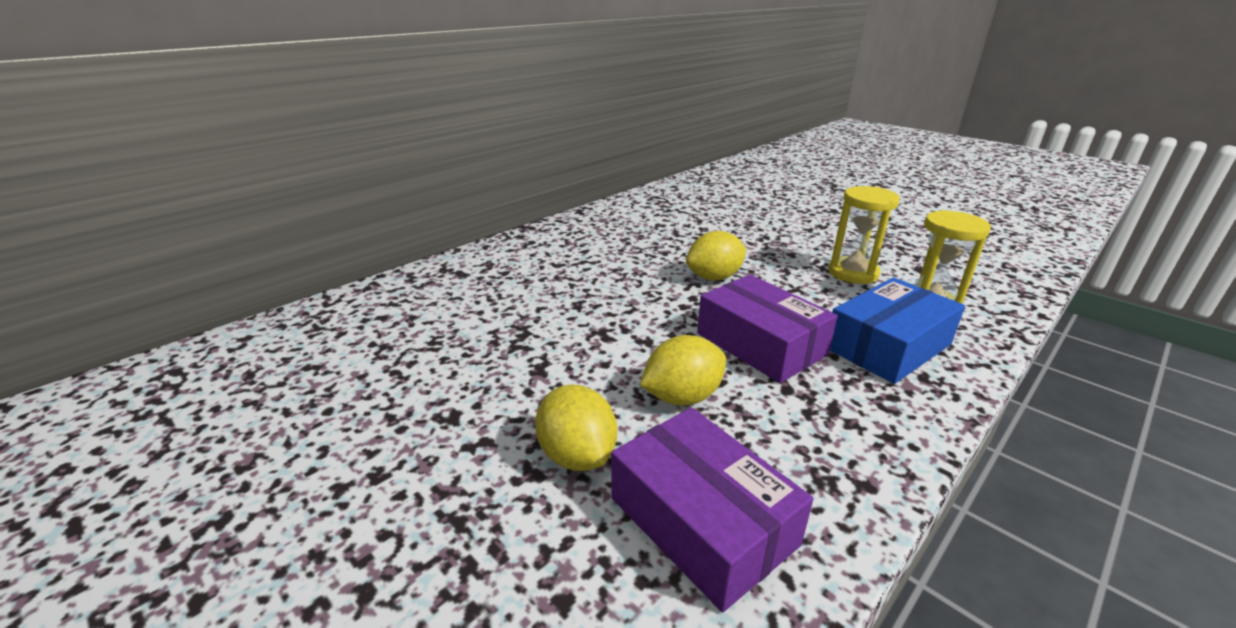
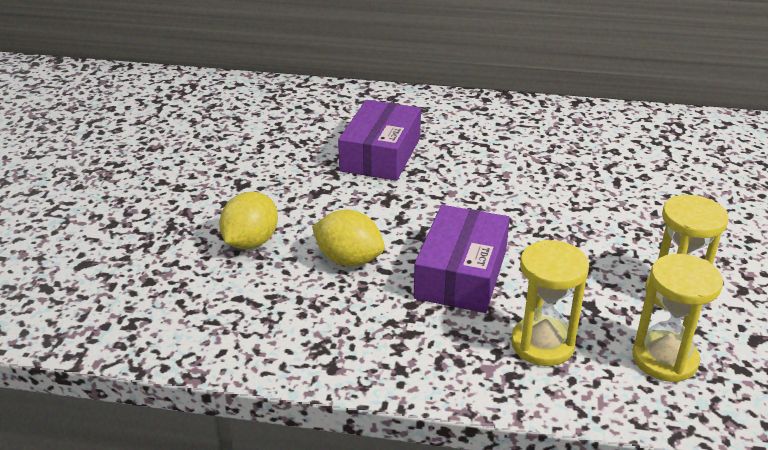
camera: 55 degrees right, 5 degrees up
purple box [611,407,813,612] -> purple box moved to [338,100,421,181]
yellow lemon [686,231,747,280] -> none
blue box [830,278,965,384] -> yellow hourglass [511,240,589,366]

